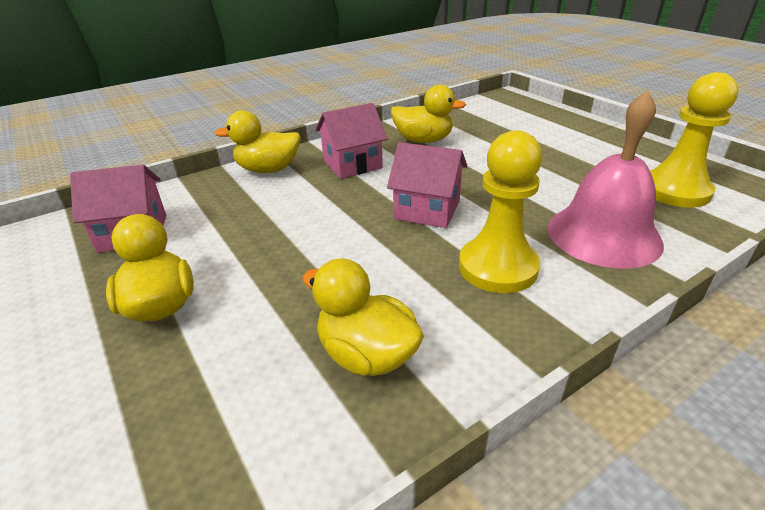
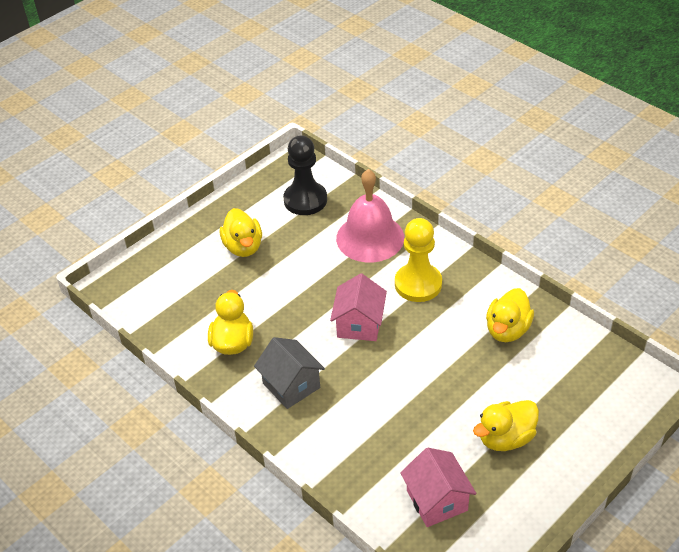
camera: 100 degrees left, 10 degrees up
yellow duck [214,110,301,173] -> yellow duck moved to [220,208,262,257]
pink house [315,103,387,179] -> grey house [254,337,325,409]
yellow pawn [650,72,738,208] -> black pawn [283,135,327,215]

